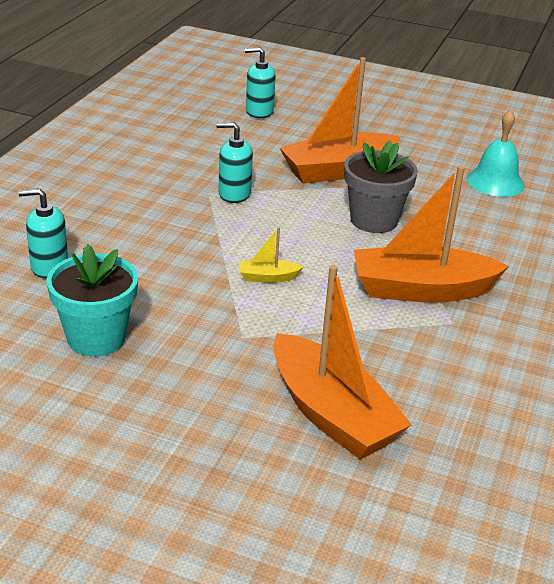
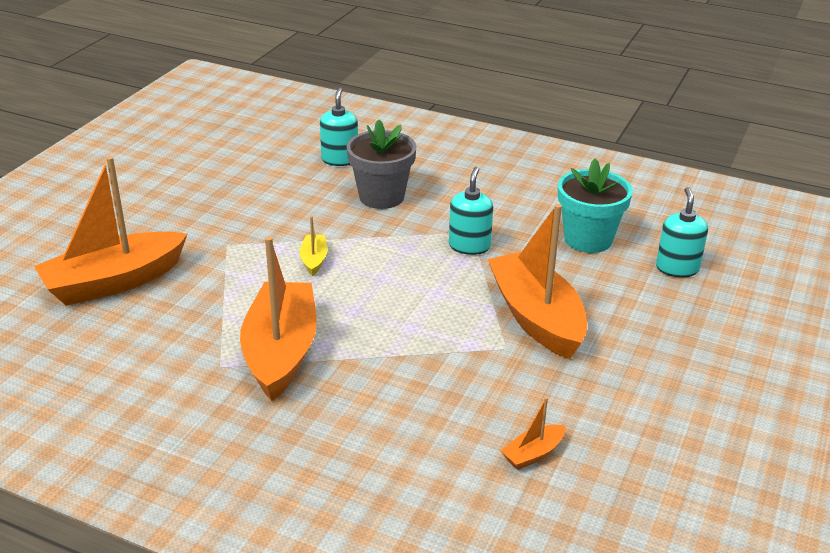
camera: 95 degrees right, 0 degrees up
turquoise flower pot [47,244,138,356] -> turquoise flower pot moved to [558,159,633,253]
grey flower pot [344,141,418,233] -> grey flower pot moved to [346,119,417,209]
turquoise bell [467,109,525,197] -> orange boat [501,397,566,470]

